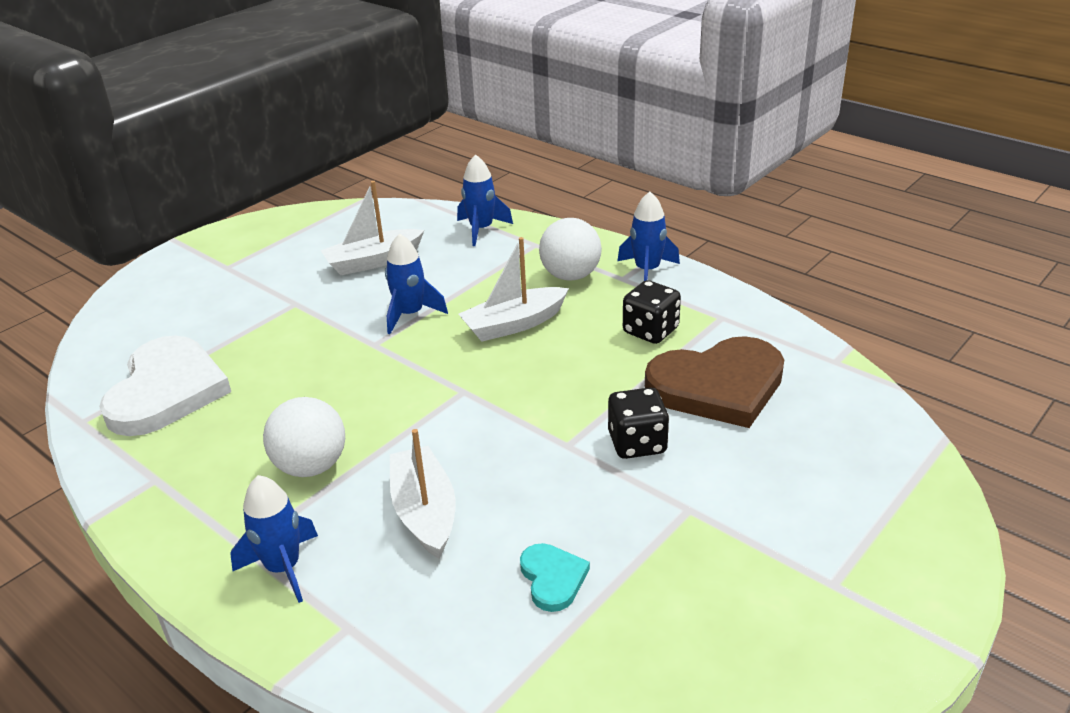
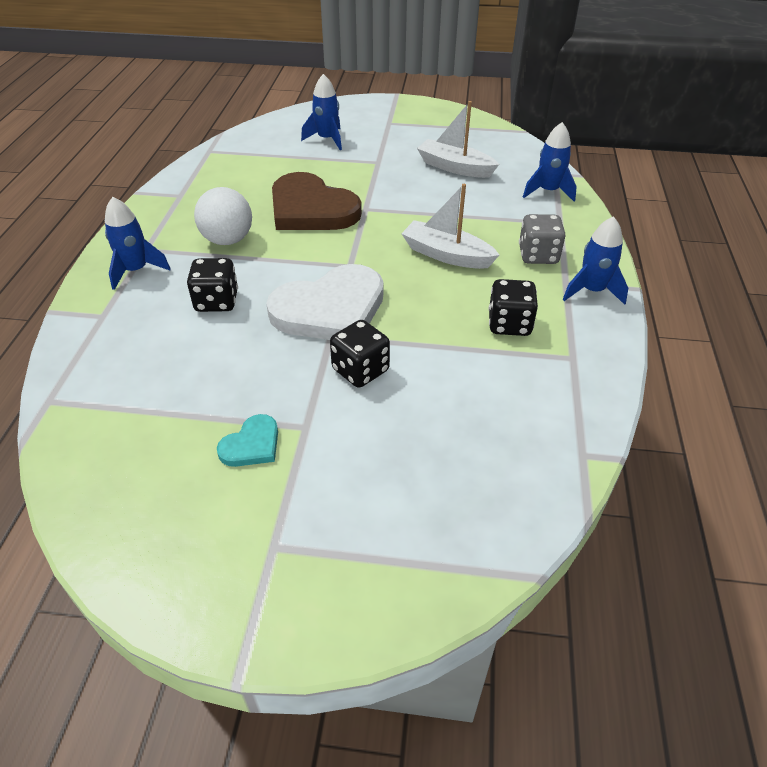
camera: 55 degrees right, 10 degrees up
white heart [99,336,231,436] -> white heart moved to [266,264,384,340]
blue rocket [385,233,448,334] -> blue rocket moved to [301,74,342,150]
white boat [390,429,456,559] -> black dice [187,258,238,312]
turquoise heart [520,543,590,612] -> turquoise heart moved to [217,414,278,467]
white ball [539,218,602,281] -> grey dice [519,214,565,264]
brown heart [645,336,784,428] -> brown heart moved to [272,172,362,230]

